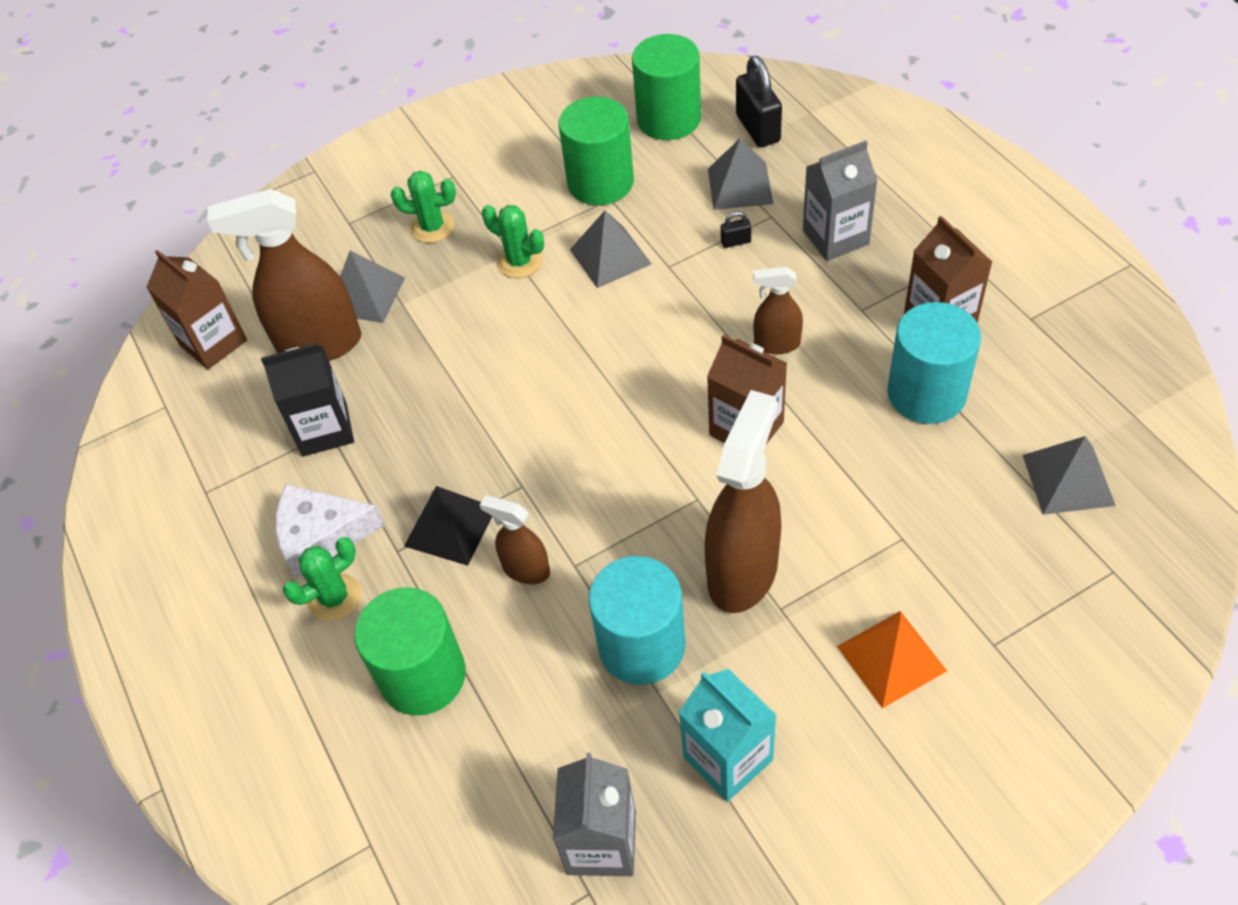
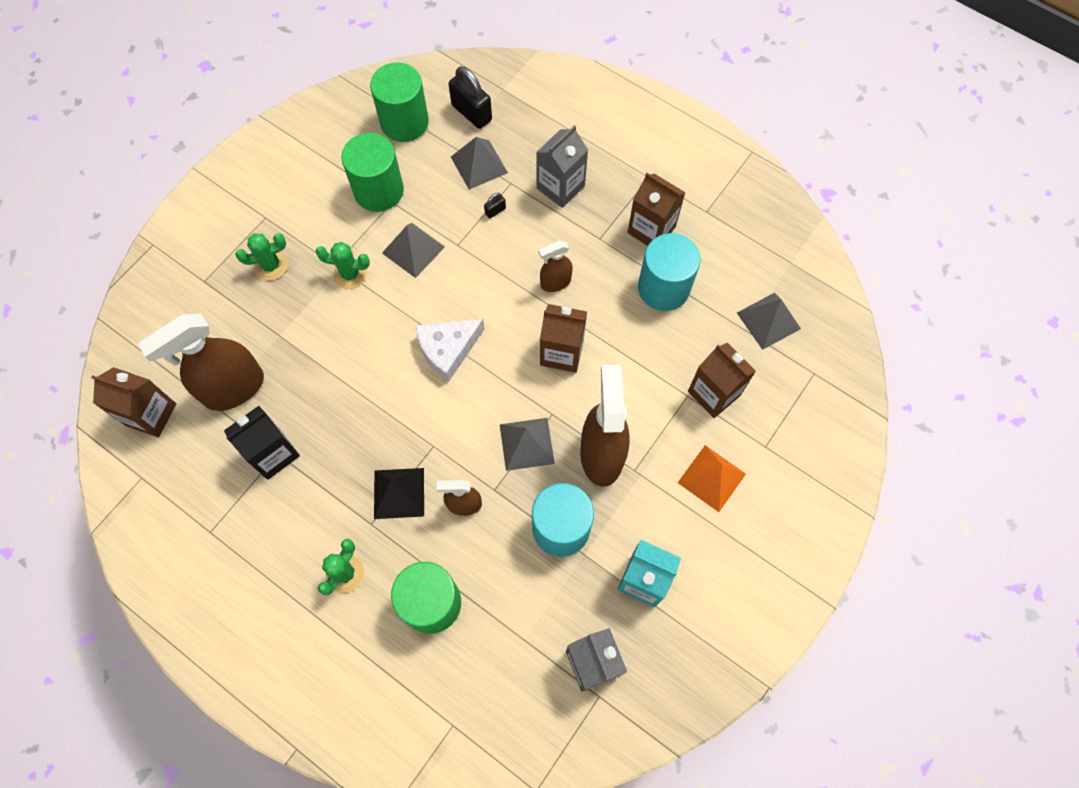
camera: 30 degrees left, 15 degrees up
white cheese [275,484,385,579] -> white cheese moved to [415,319,484,382]
grey pyramid [340,250,405,323] -> grey pyramid moved to [500,418,555,471]
none -> brown carton [688,343,756,418]

